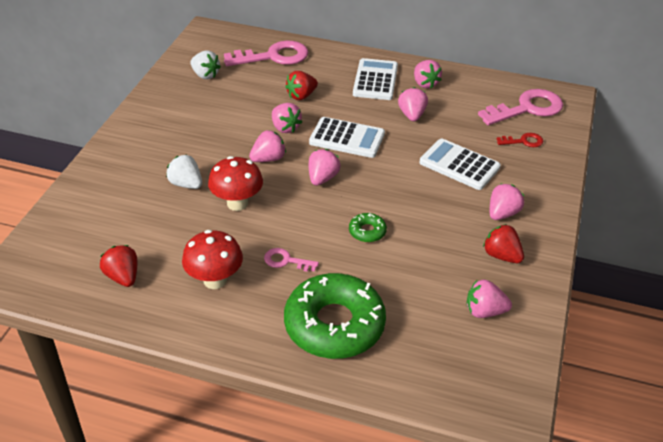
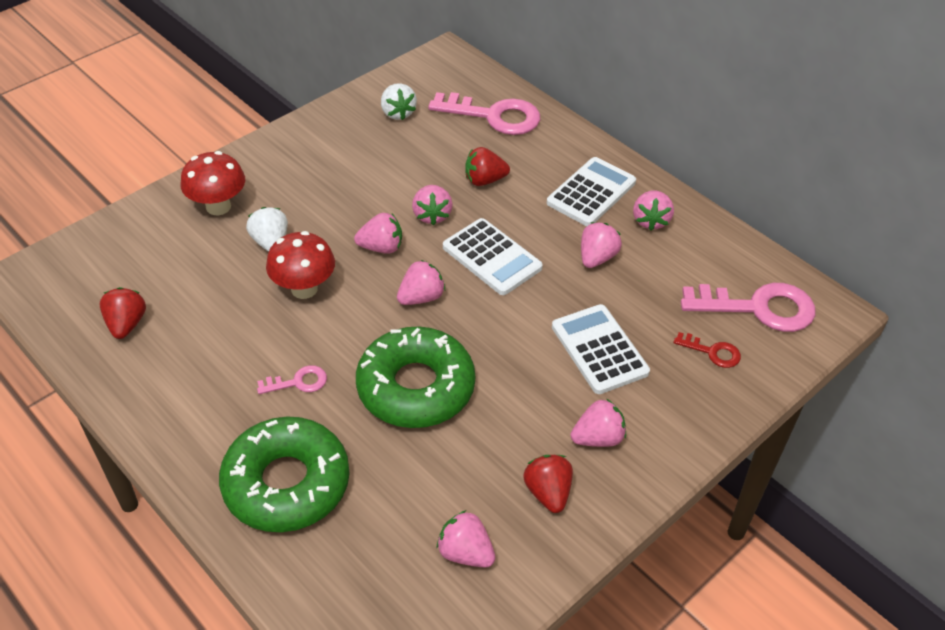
camera: 30 degrees right, 5 degrees up
red mushroom [182,230,243,289] -> red mushroom moved to [181,151,245,215]
pink key [264,248,319,272] -> pink key turned 120 degrees clockwise [257,365,327,394]
green donut [349,213,387,242] -> green donut [356,327,475,428], size x2.39

